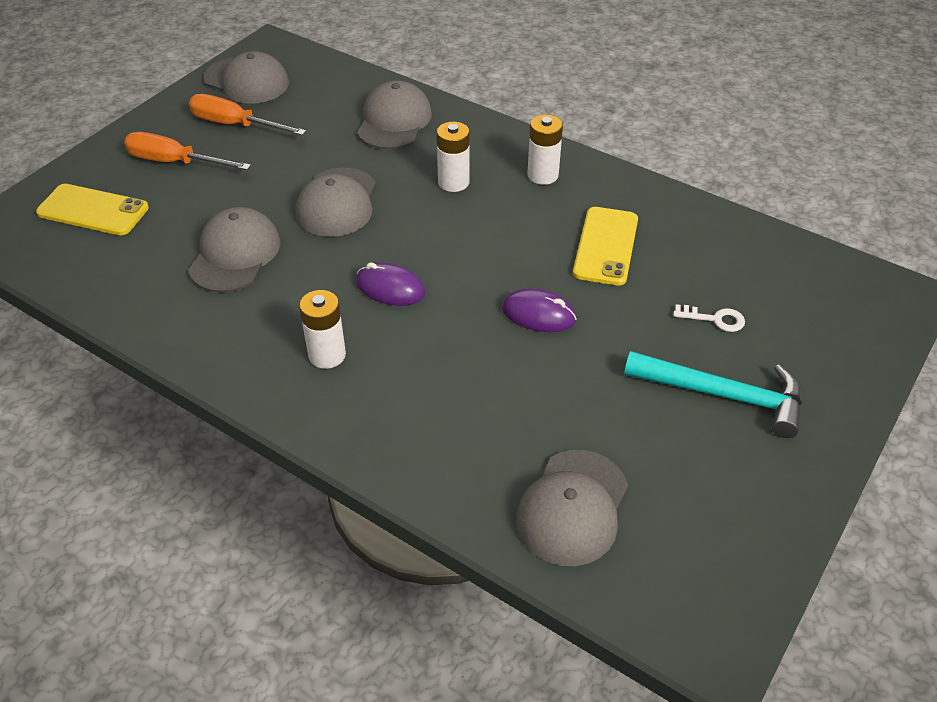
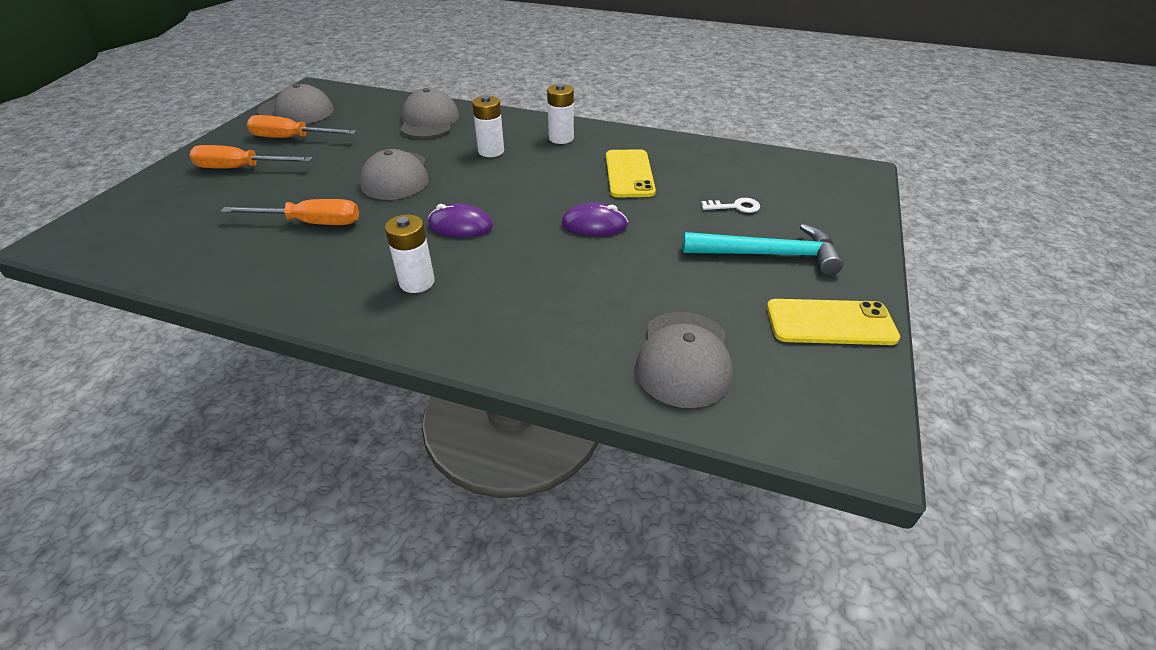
camera: 15 degrees left, 5 degrees down
yellow phone [36,184,149,235] -> yellow phone moved to [767,299,900,345]
grey cap [188,207,280,293] -> orange screwdriver [221,199,359,225]

